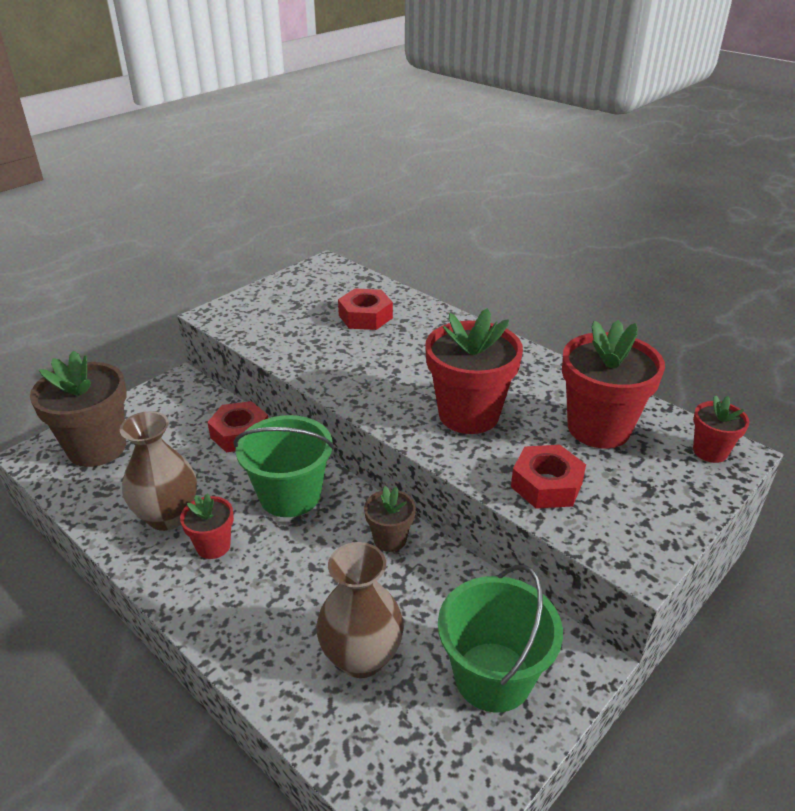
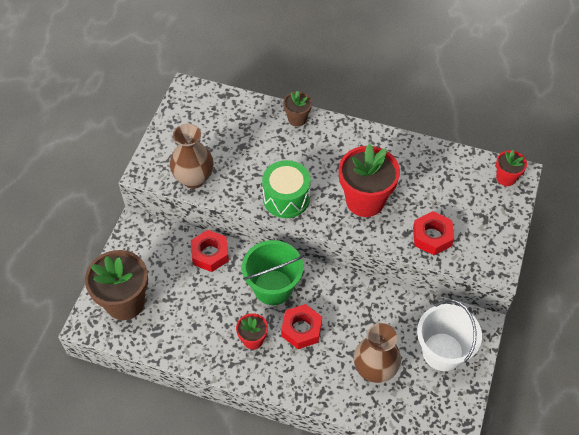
camera: 25 degrees left, 20 degrees up
brown vase [120,411,197,531] -> brown vase moved to [170,124,214,189]
red nut [338,288,393,330] -> red nut moved to [281,304,322,349]
brown flower pot [364,486,416,552] -> brown flower pot moved to [283,90,312,127]
green bucket [438,565,563,713] -> white bucket [417,299,482,371]
red flower pot [562,320,665,448] -> none
none -> green drum [262,160,311,218]

